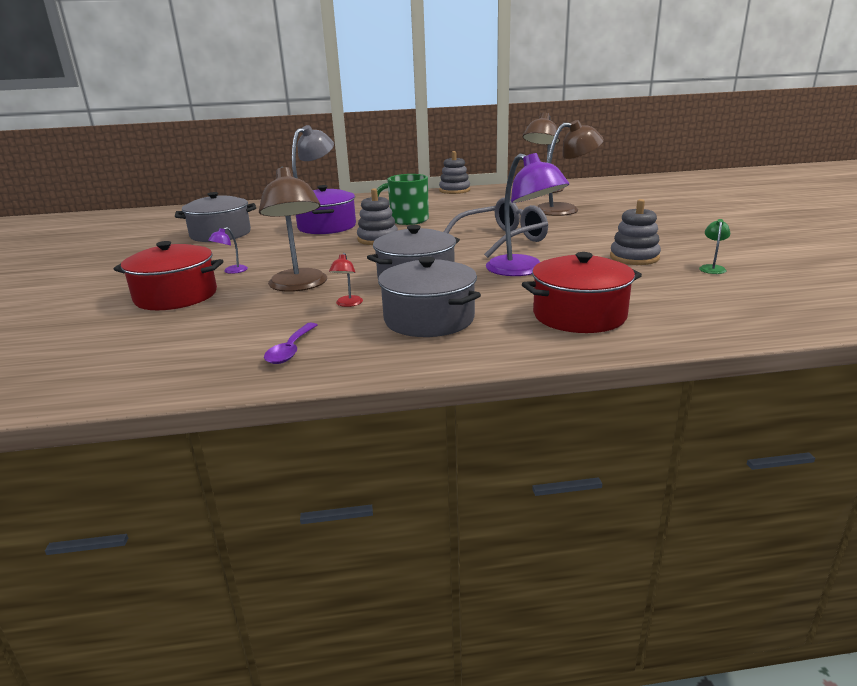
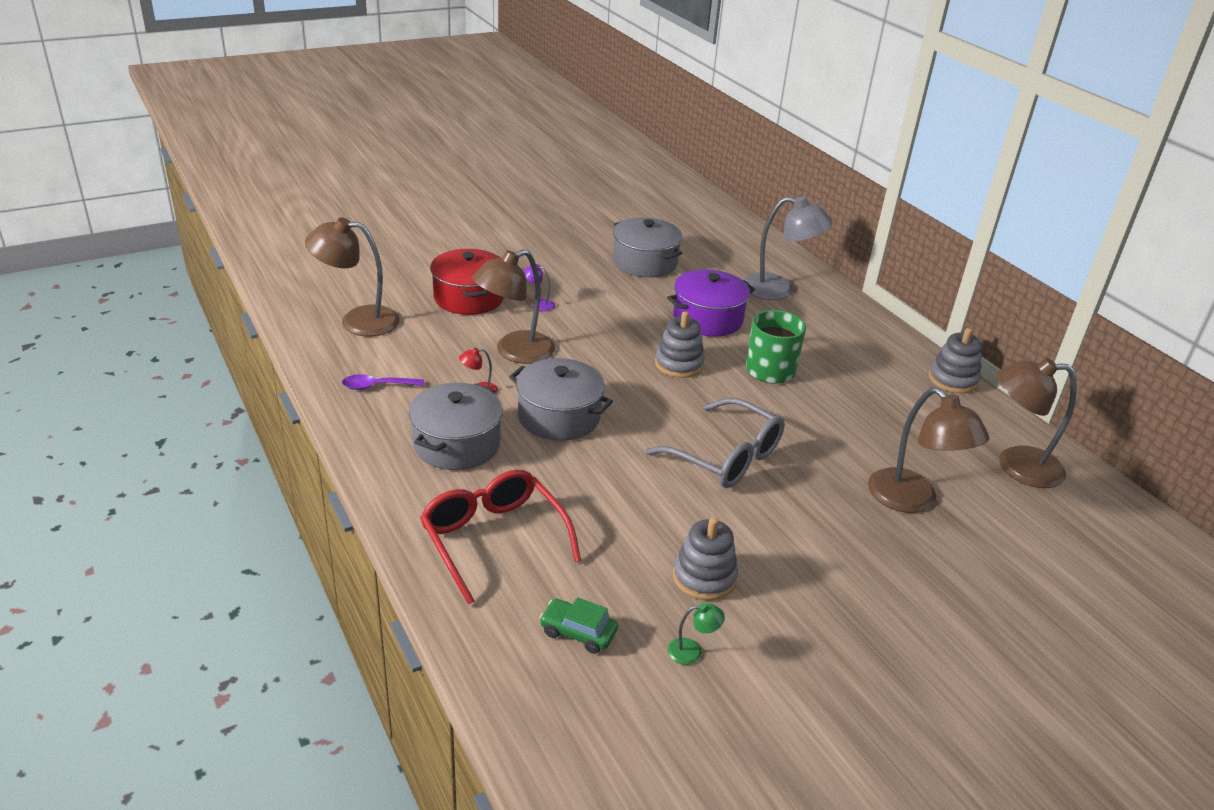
camera: 65 degrees right, 10 degrees up
purple lamp [486,153,569,276] -> none
red pot [522,252,642,333] -> red glasses [420,470,581,605]
none -> brown lamp [305,217,400,336]
none -> green car [539,597,618,654]

